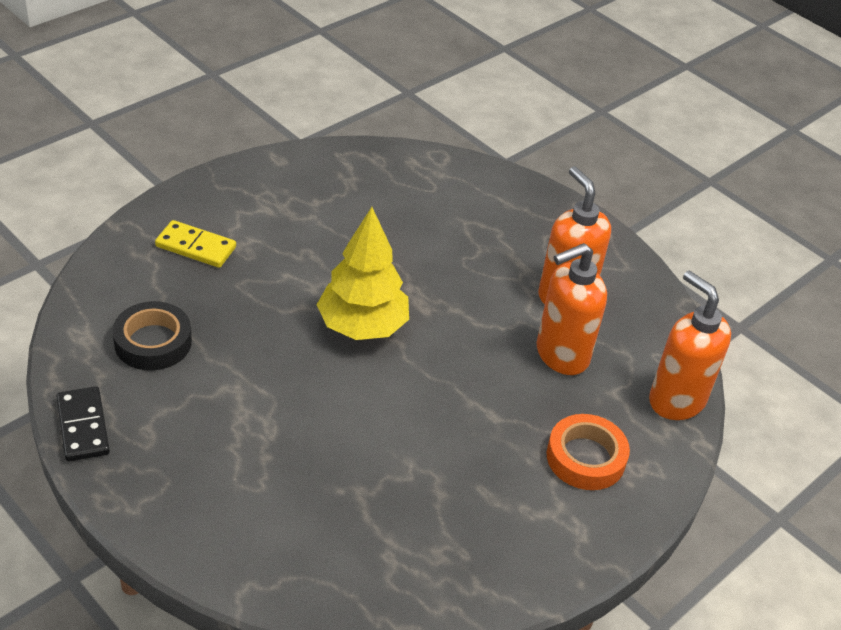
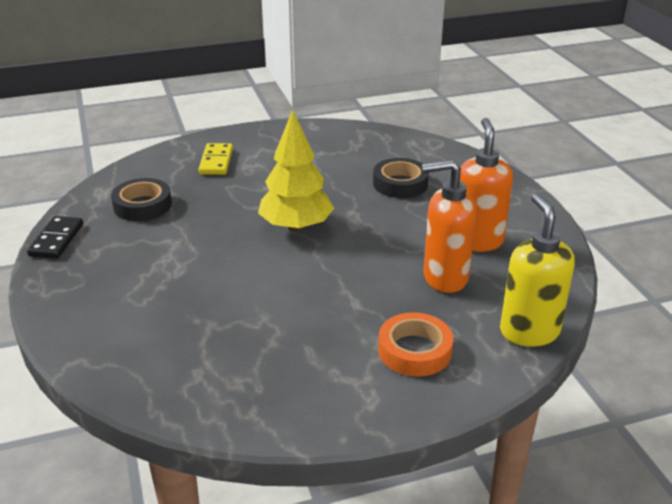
camera: 30 degrees right, 10 degrees down
yellow domino [155,220,236,268] -> yellow domino turned 45 degrees clockwise [198,143,233,175]
orange soap dispenser [649,271,731,420] -> yellow soap dispenser [500,193,575,347]
none -> black tape [373,158,429,198]

